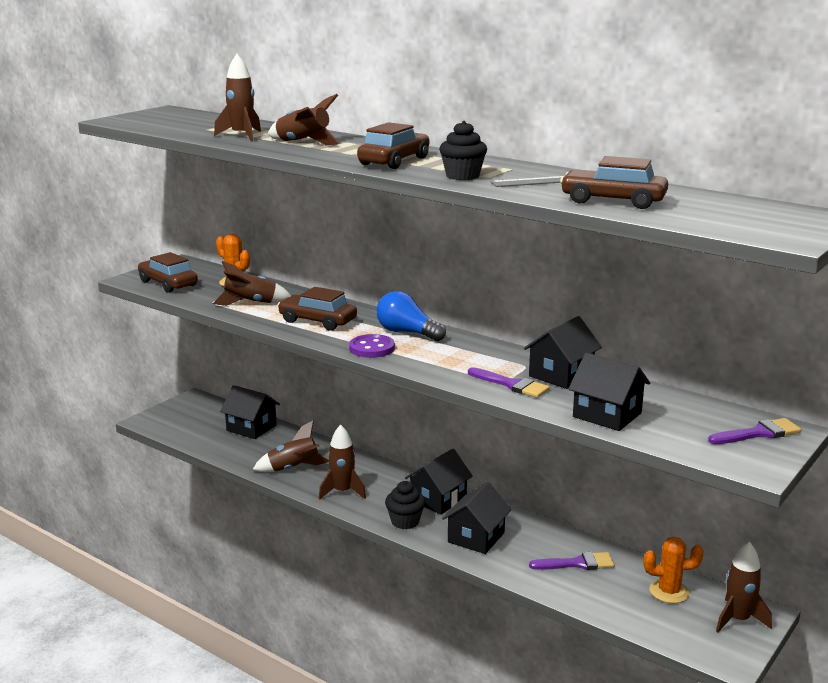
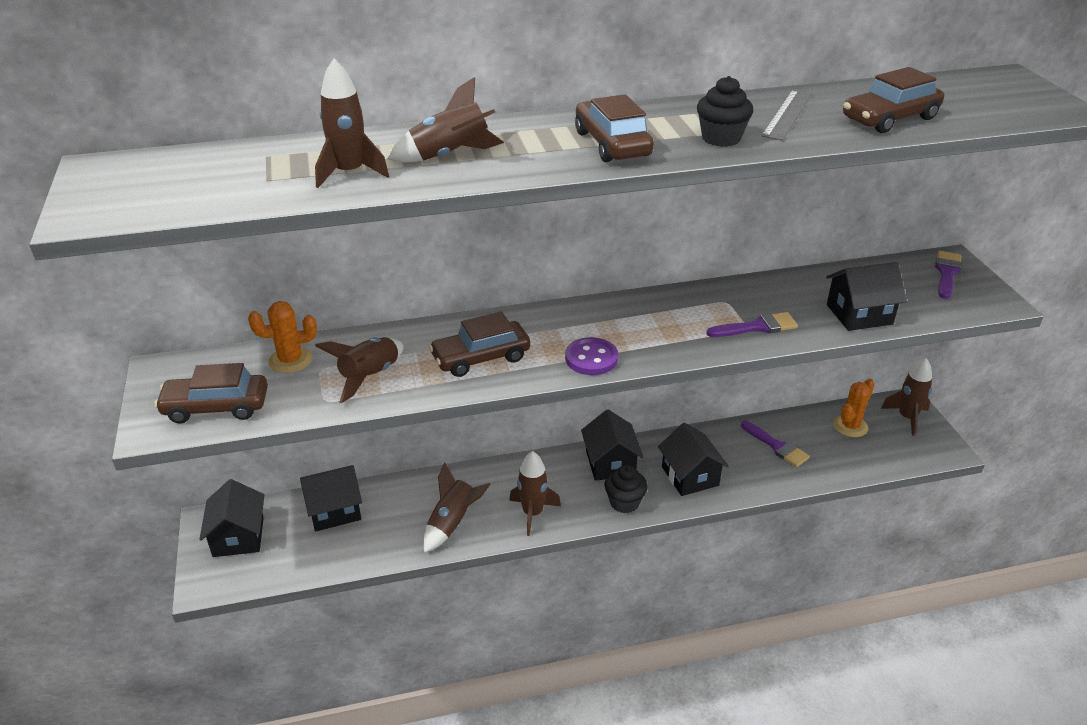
camera: 50 degrees left, 15 degrees up
blue light bulb [377,291,446,341] -> none
black house [524,316,602,389] -> black house moved to [199,479,264,557]
purple brush [529,552,614,570] -> purple brush turned 105 degrees clockwise [741,421,810,467]

